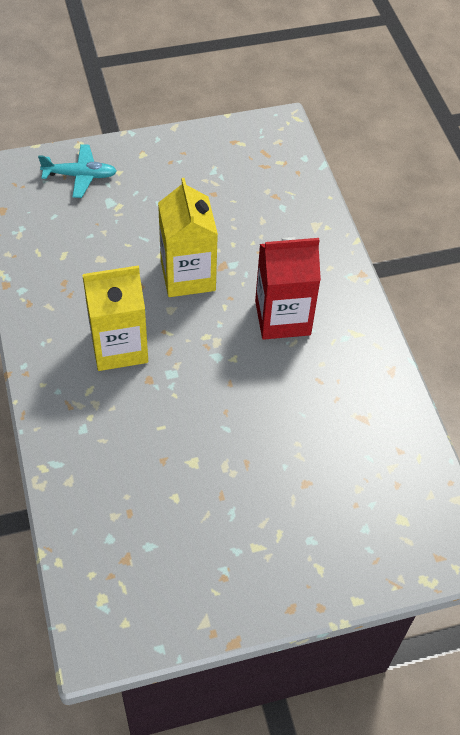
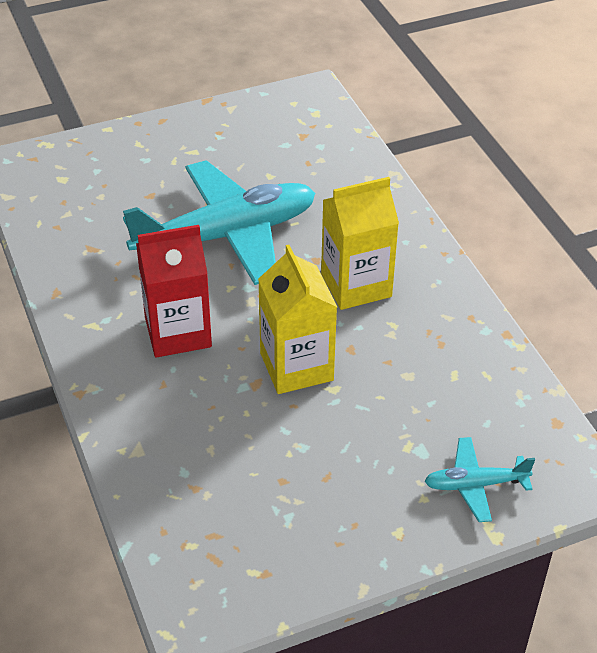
camera: 175 degrees right, 10 degrees down
none -> turquoise plane [123,160,315,285]

